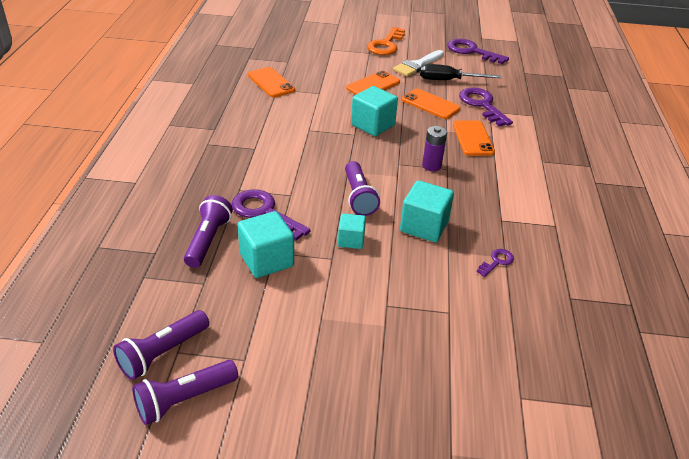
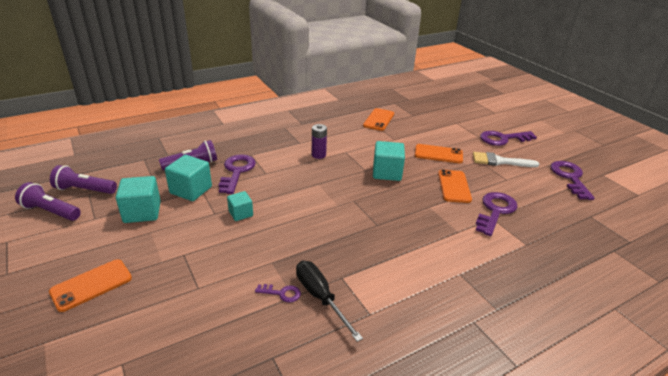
camera: 55 degrees right, 5 degrees down
purple flashlight [345,161,380,216] -> none
orange key [367,27,405,55] -> purple key [480,131,537,146]
turquoise cube [400,180,454,242] -> turquoise cube moved to [116,176,161,223]
black screwdriver [420,64,502,80] -> black screwdriver moved to [296,261,363,342]
purple battery [422,126,447,171] -> purple battery moved to [312,124,327,159]
orange phone [453,120,495,156] -> orange phone moved to [49,259,132,312]

